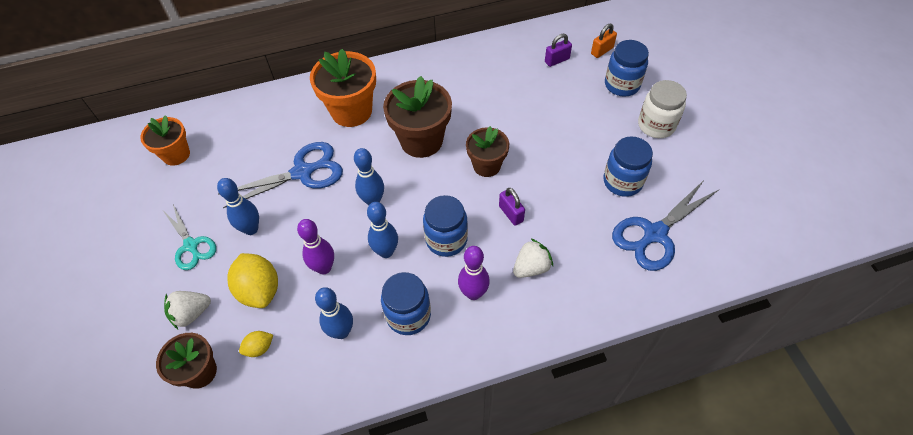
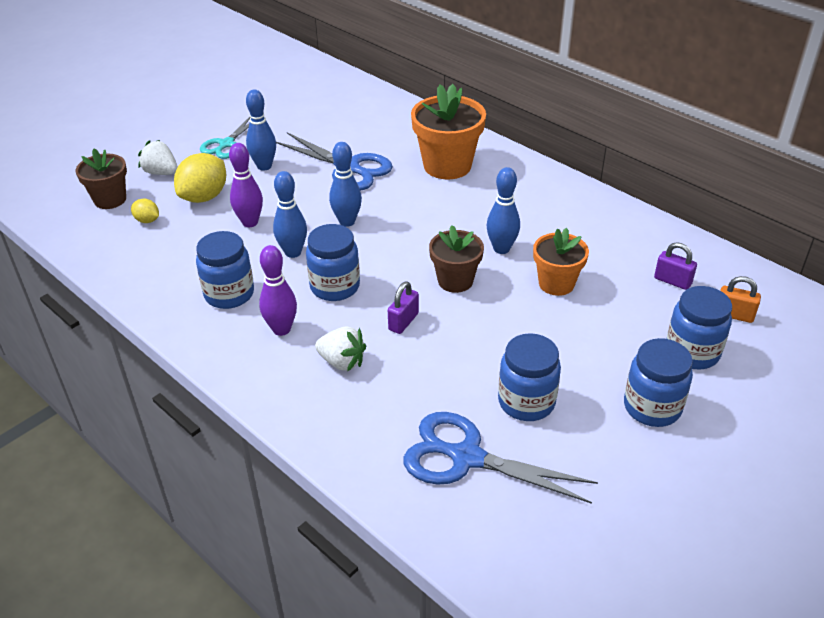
camera: 60 degrees right, 15 degrees down
orange flower pot [140,115,190,166] -> orange flower pot moved to [533,228,589,296]
blue bowling pin [315,287,353,339] -> blue bowling pin moved to [487,167,520,254]
brown flower pot [383,76,452,158] -> none
white jar [638,80,687,138] -> blue jar [624,338,693,427]

